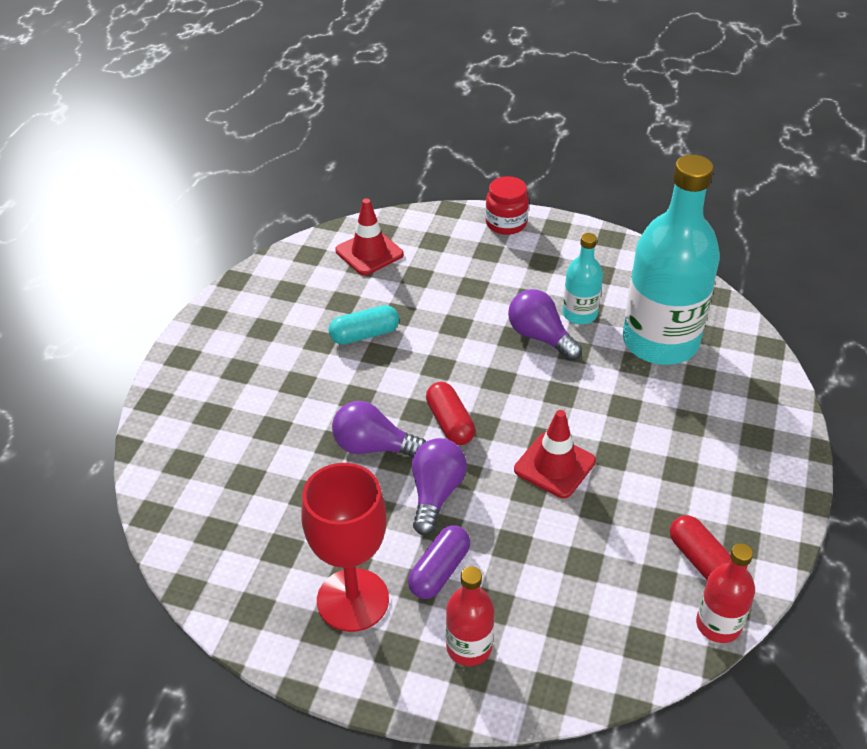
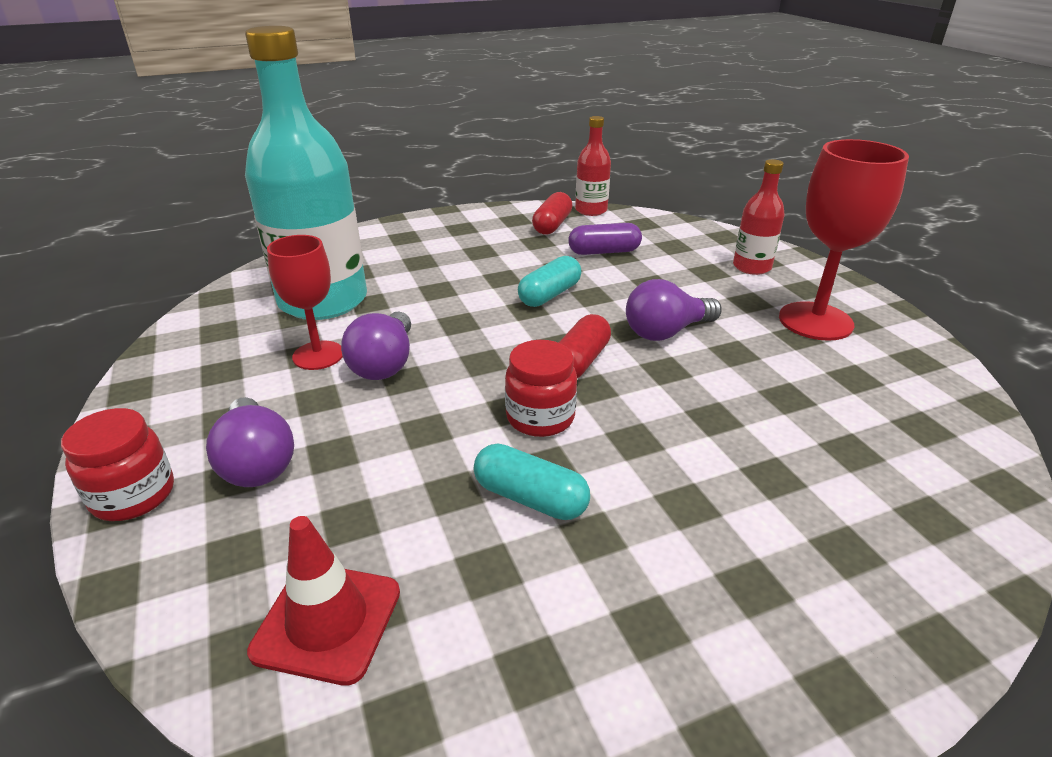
camera: 130 degrees left, 10 degrees down
purple light bulb [332,401,426,457] -> purple light bulb moved to [206,397,294,487]
purple capsule [408,525,470,599] -> purple capsule moved to [568,223,642,255]
red traffic cone [514,410,596,498] -> turquoise capsule [518,256,581,307]
turquoise bottle [563,233,603,324] -> red goblet [267,235,343,370]
none -> red jar [505,340,577,437]

